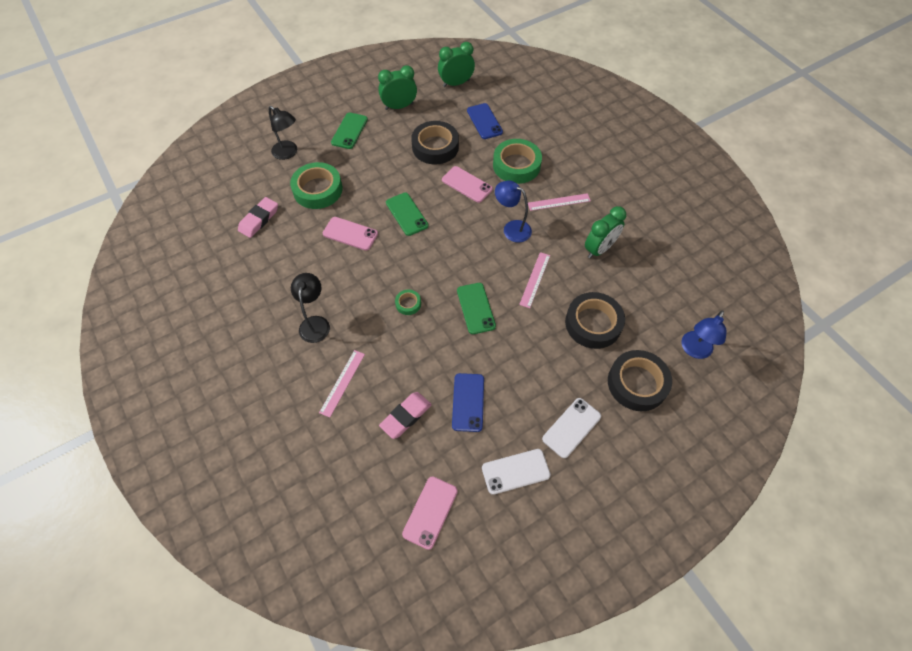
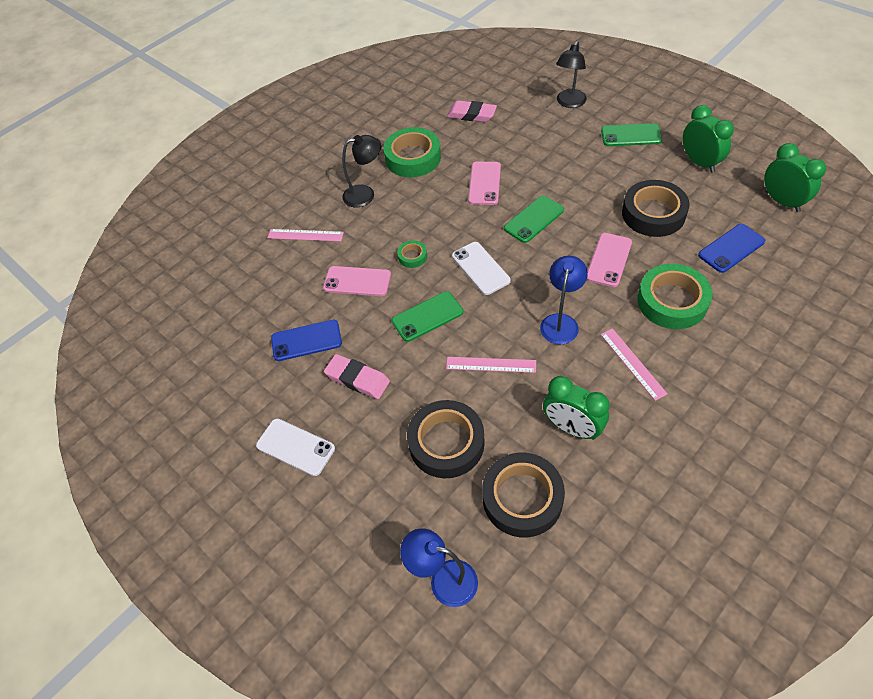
camera: 80 degrees right, 5 degrees down
green tape [290,162,343,209] -> green tape moved to [383,127,441,177]
pink eraser [379,392,432,439] -> pink eraser moved to [324,354,390,399]
pink phone [402,476,458,550] -> pink phone moved to [323,266,391,296]
white phone [482,449,551,495] -> white phone moved to [452,242,511,295]
black tape [608,350,672,411] -> black tape moved to [482,453,565,537]

